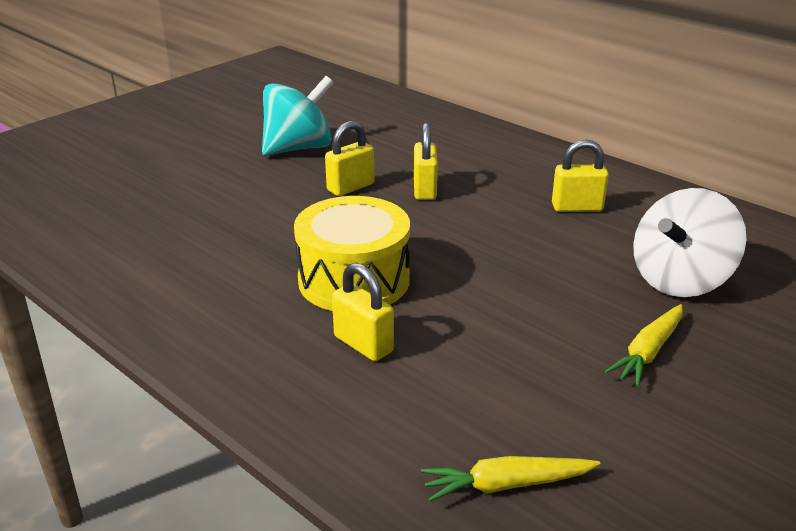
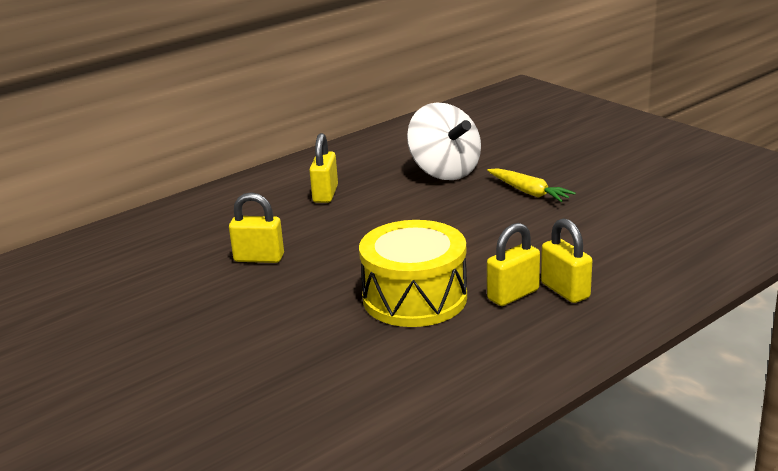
camera: 80 degrees left, 5 degrees down
turquoise spinning top [262,76,334,156] -> none
yellow padlock [325,121,374,196] -> yellow padlock moved to [541,218,592,303]
yellow carrot [421,456,601,502] -> none

